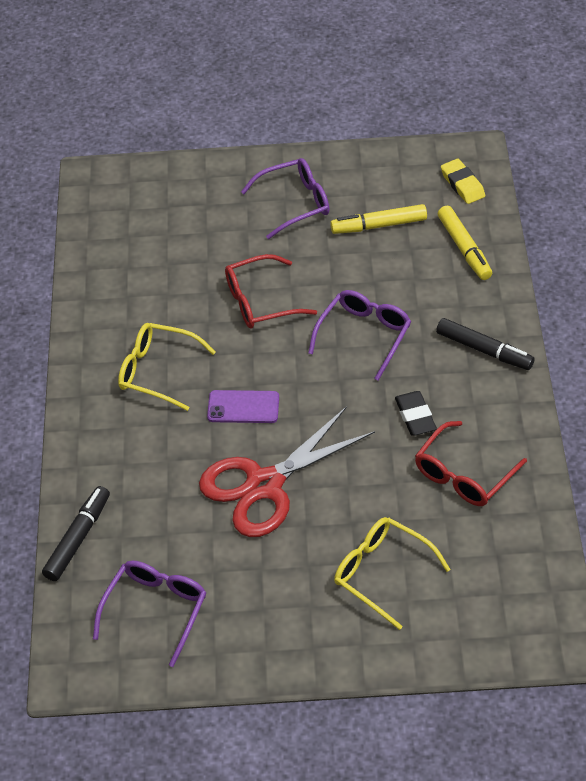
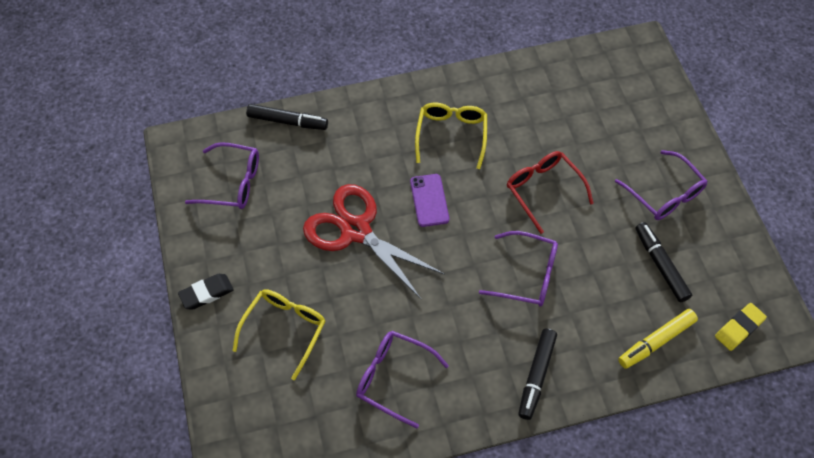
camera: 75 degrees right, 10 degrees up
yellow marker [330,204,427,234] -> black marker [635,222,692,302]
black eraser [395,391,437,436] -> black eraser moved to [178,274,234,310]
red glasses [415,421,527,506] -> purple glasses [356,331,449,428]

